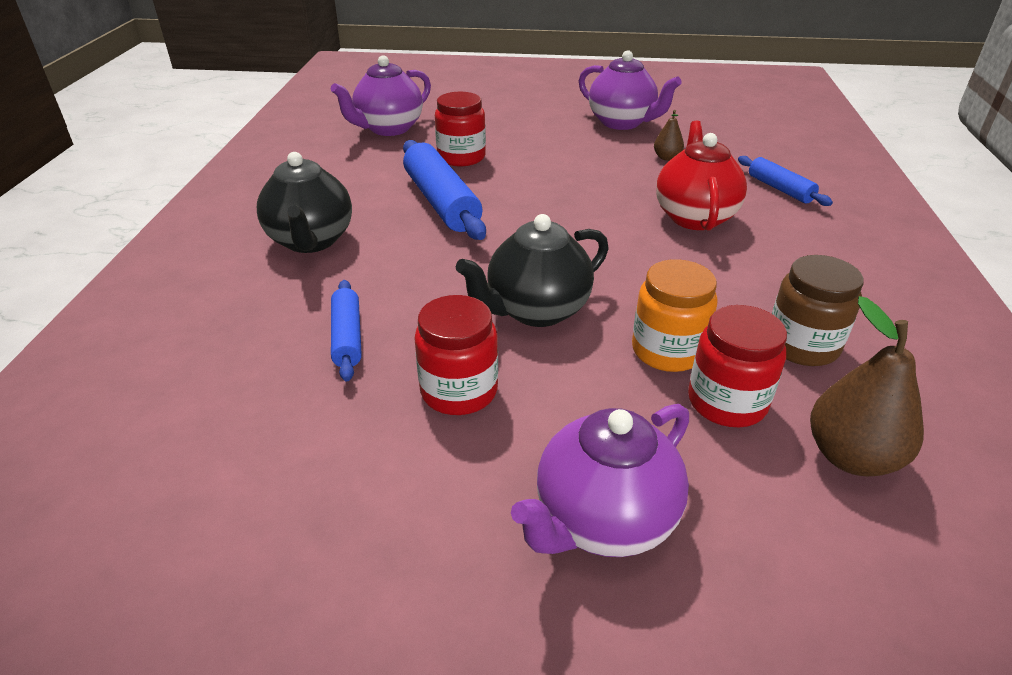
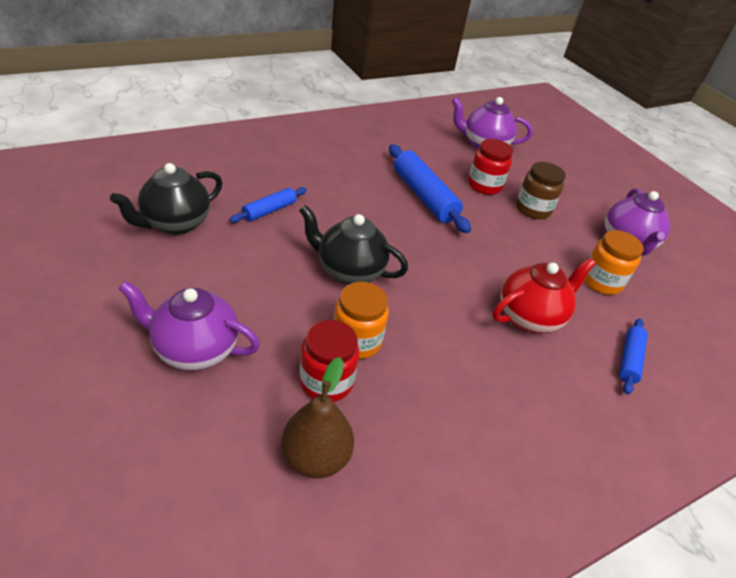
camera: 50 degrees right, 5 degrees up
black teapot [257,152,352,253] -> black teapot moved to [110,163,223,235]
blue rolling pin [403,140,486,240] -> blue rolling pin turned 60 degrees counterclockwise [389,144,471,233]
red jar [414,295,498,415] -> none
brown pear [654,110,684,161] -> orange jar [584,230,644,295]
brown jar [772,255,864,366] -> brown jar moved to [516,162,566,219]

